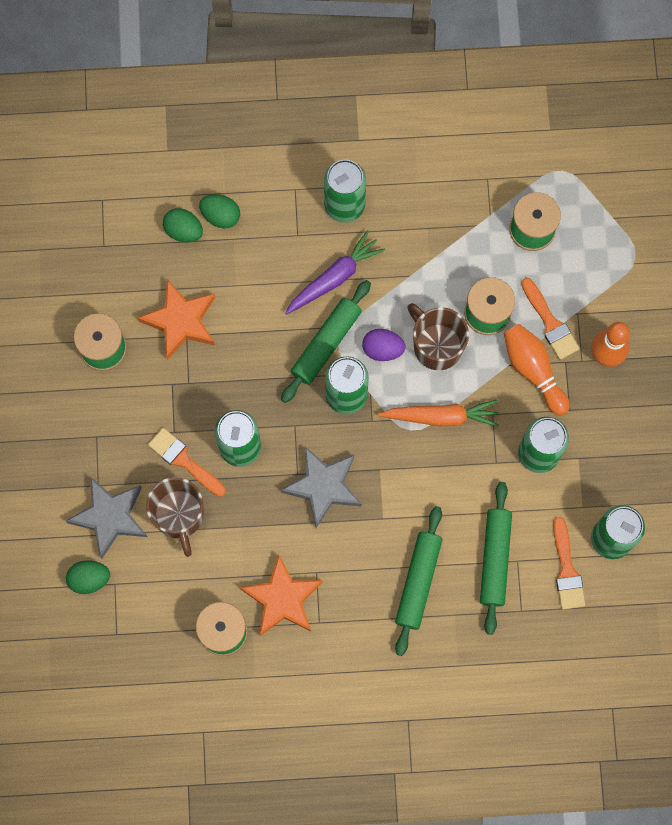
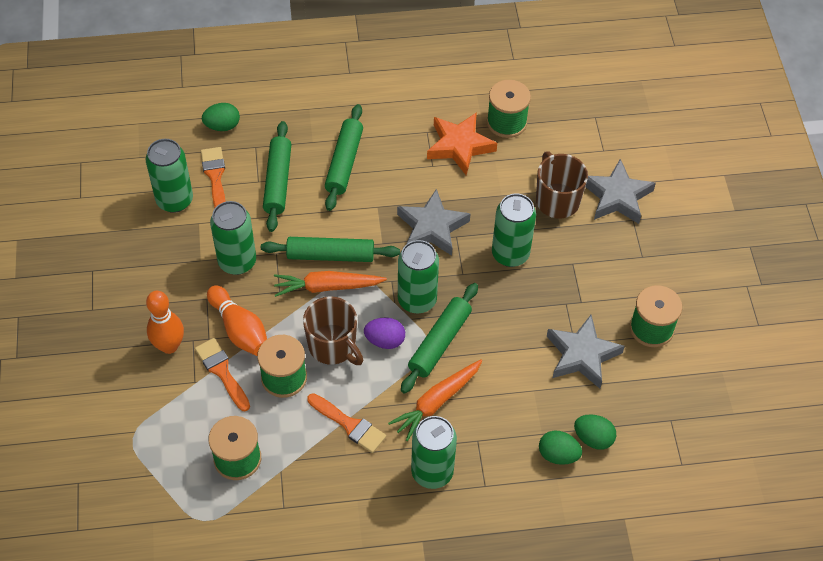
camera: 175 degrees right, 20 degrees down
green egg [66,560,110,594] -> green egg moved to [202,103,240,131]
orange star [138,279,215,360] -> grey star [547,315,625,389]
orange brush [148,428,226,497] -> orange brush moved to [307,393,386,453]
purple carrot [285,230,385,314] -> orange carrot [388,359,482,441]
none -> green rolling pin [261,237,400,262]

